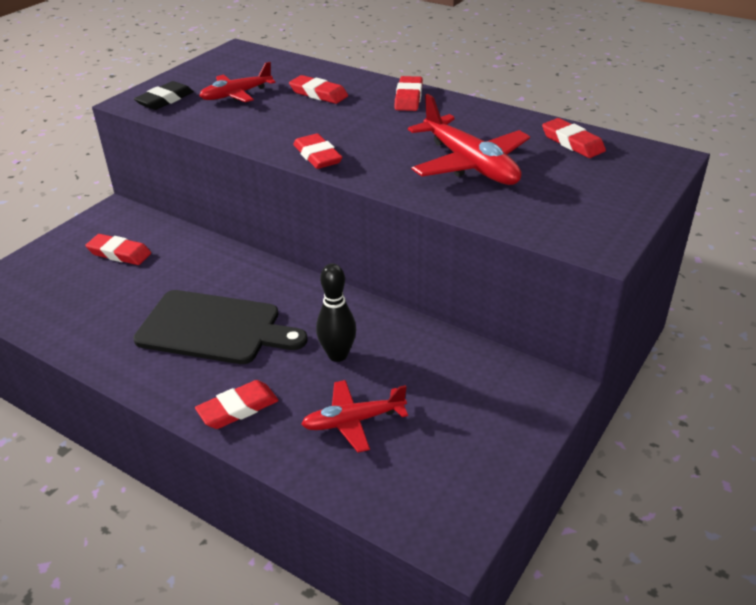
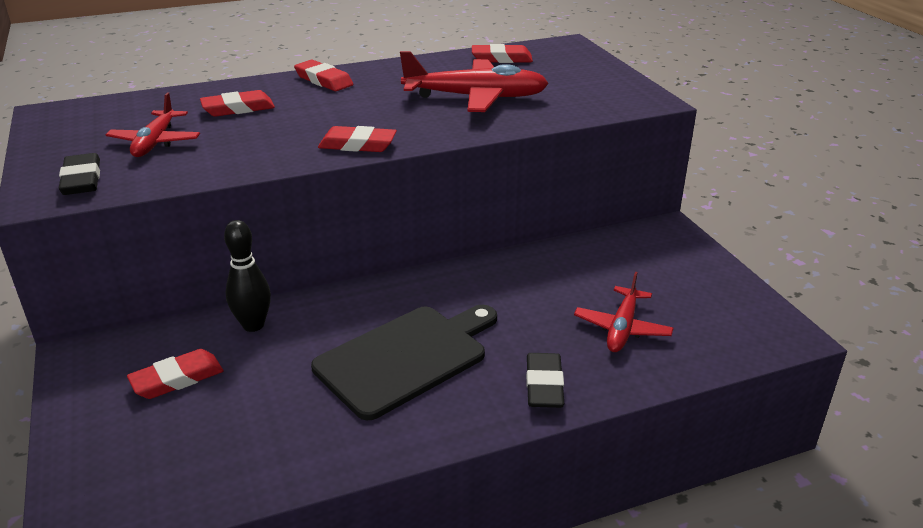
camera: 55 degrees left, 5 degrees down
red eraser [195,380,279,429] -> black eraser [526,353,564,408]
black bowling pin [316,263,356,362] -> black bowling pin moved to [224,220,271,332]

